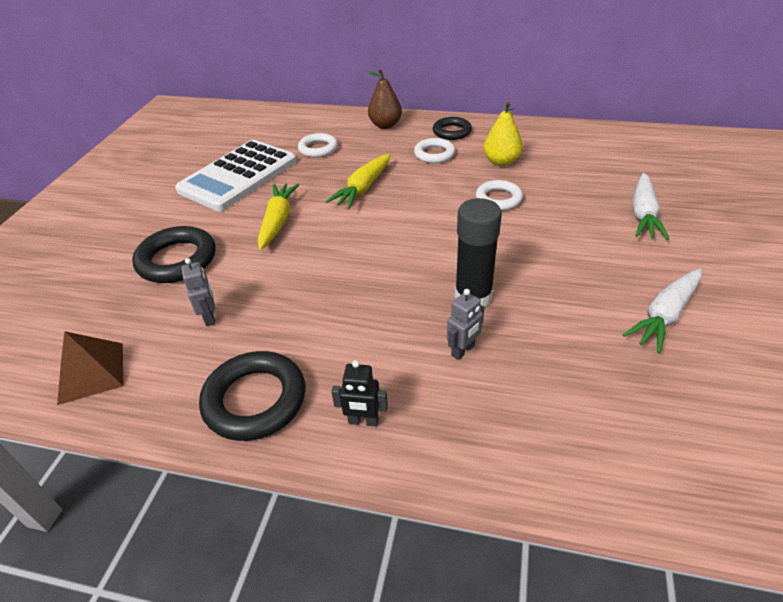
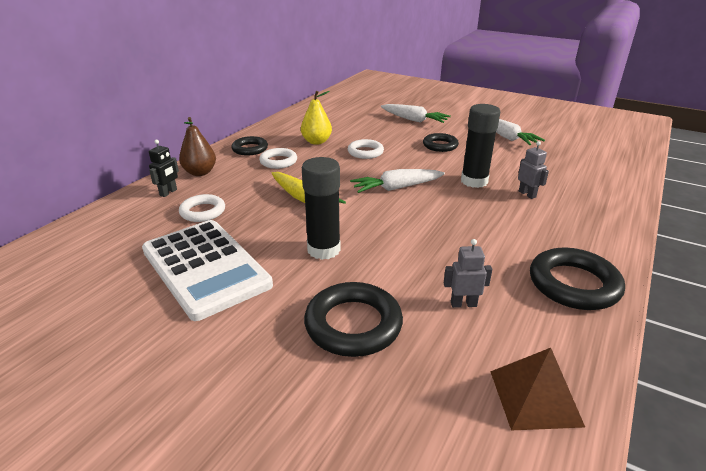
camera: 75 degrees left, 10 degrees down
yellow carrot [258,184,299,250] -> black glue stick [302,157,341,260]
black robot [331,360,388,427] -> black robot moved to [149,140,179,197]
none -> white carrot [350,169,445,193]
none -> black ring [423,133,459,152]

